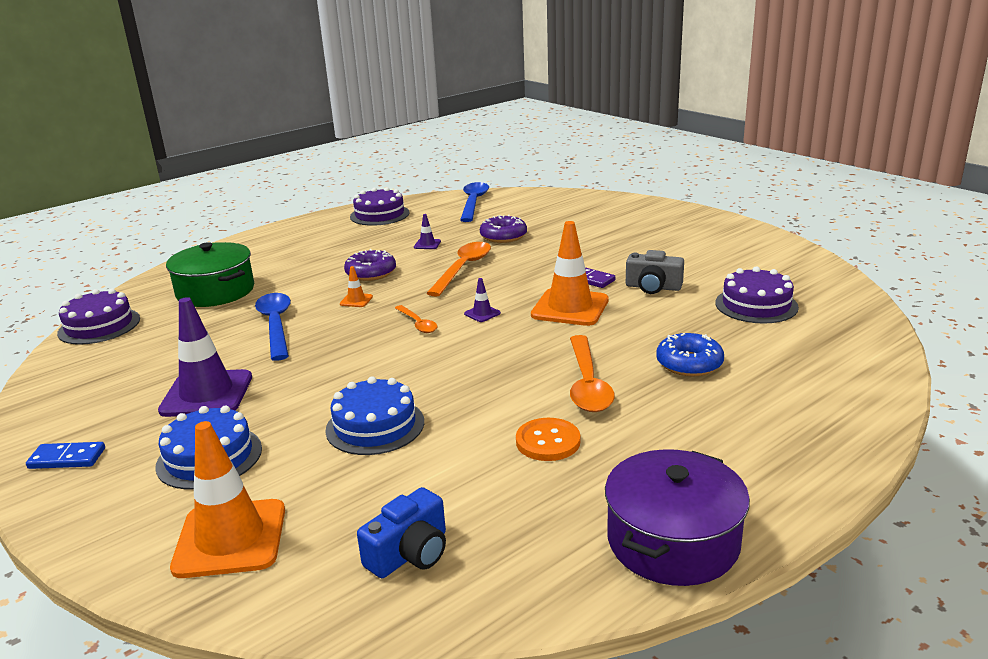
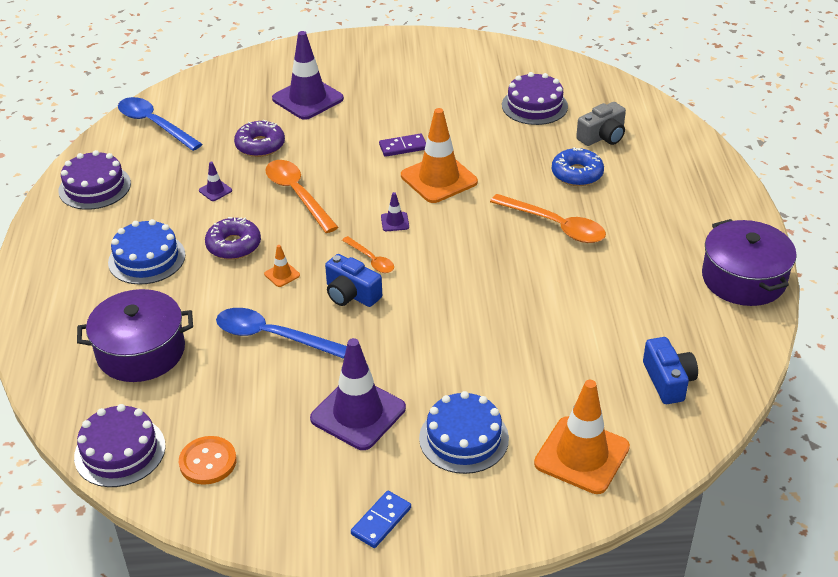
camera: 55 degrees left, 15 degrees up
green pot [166,242,254,307] -> purple pot [77,289,193,382]
blue cake [325,376,424,455] -> blue cake moved to [108,219,186,285]
orange spoon [395,305,438,333] -> orange spoon turned 45 degrees clockwise [342,236,394,273]
orange button [516,418,580,461] -> orange button moved to [179,436,237,485]
grey camera [626,250,684,294] -> grey camera moved to [576,102,626,146]
none -> purple traffic cone [272,31,344,120]
none -> blue camera [325,254,382,307]

